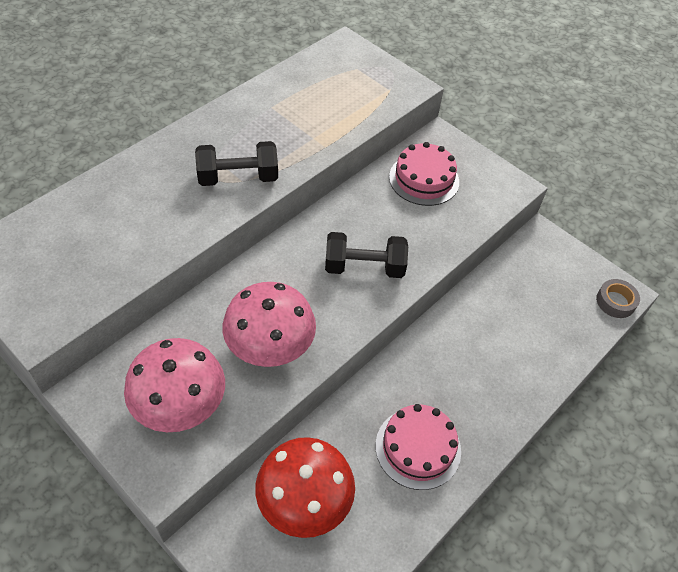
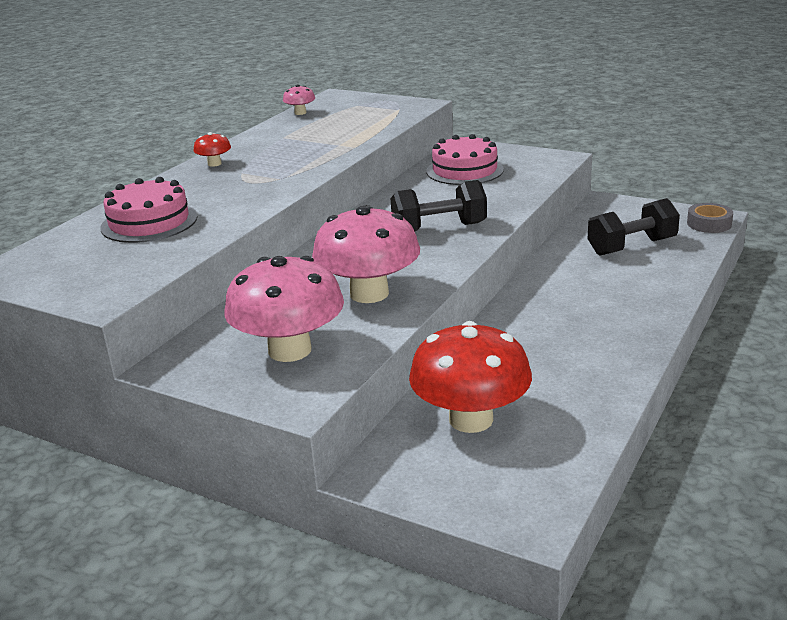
camera: 10 degrees left, 25 degrees down
black dumbbell [195,141,278,186] -> black dumbbell moved to [588,198,680,256]
pink cake [375,404,461,490] -> pink cake moved to [101,177,197,243]
none -> red mushroom [194,132,231,167]
none -> pink mushroom [283,85,315,115]

